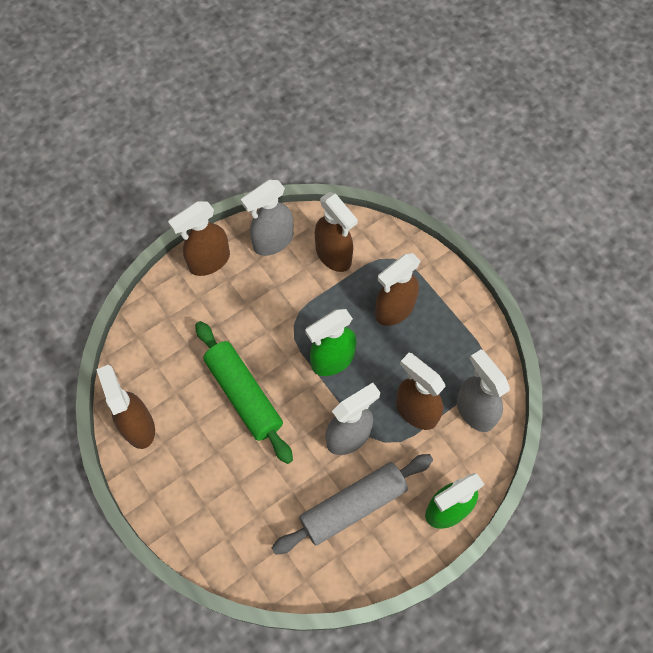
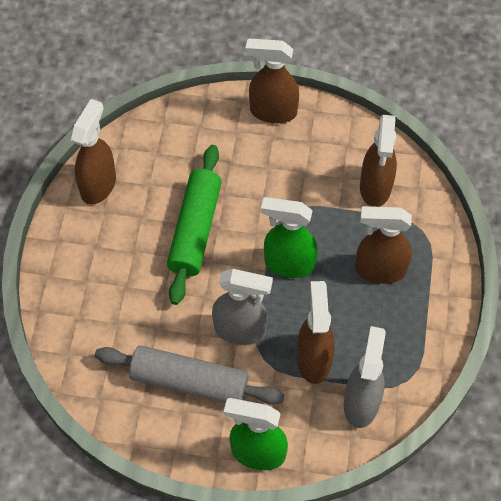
camera: 45 degrees right, 5 degrees down
grey spray bottle [241,180,293,256] -> none

